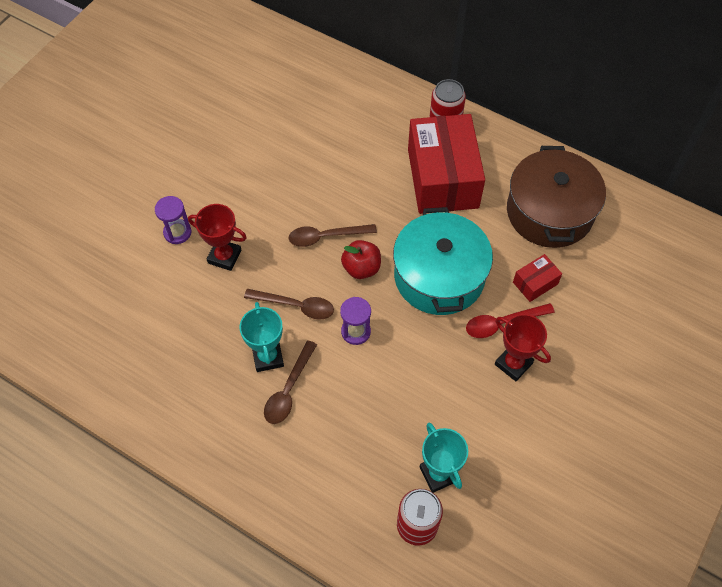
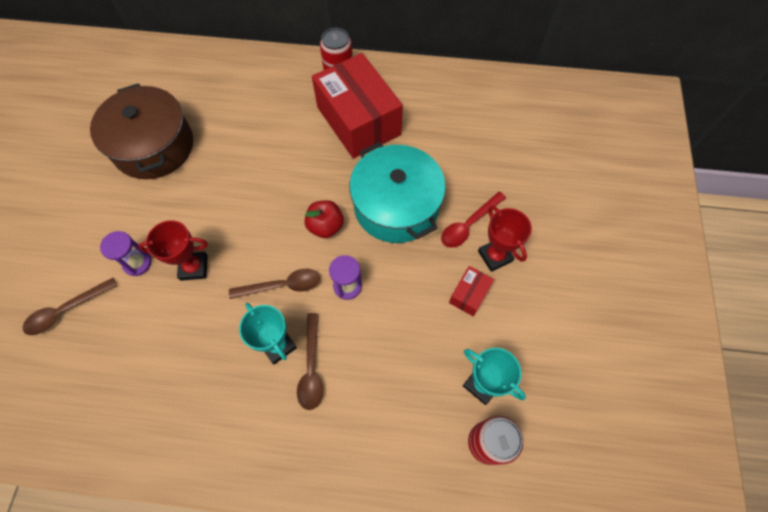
camera: 25 degrees left, 5 degrees up
brown spoon [288,224,377,247] -> brown spoon moved to [23,278,117,335]
red trophy [495,314,551,381] -> red trophy turned 45 degrees clockwise [478,206,532,272]
brown pot [507,146,606,248] -> brown pot moved to [90,84,193,179]
red box [513,254,562,302] -> red box moved to [449,266,494,316]

